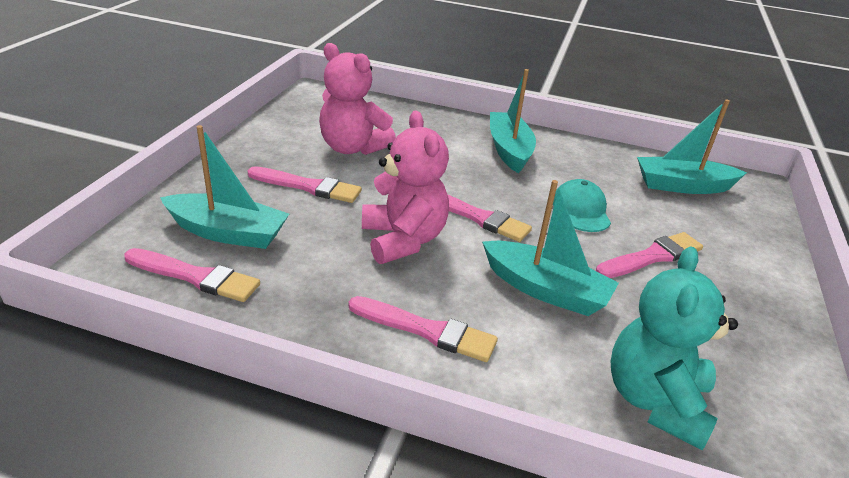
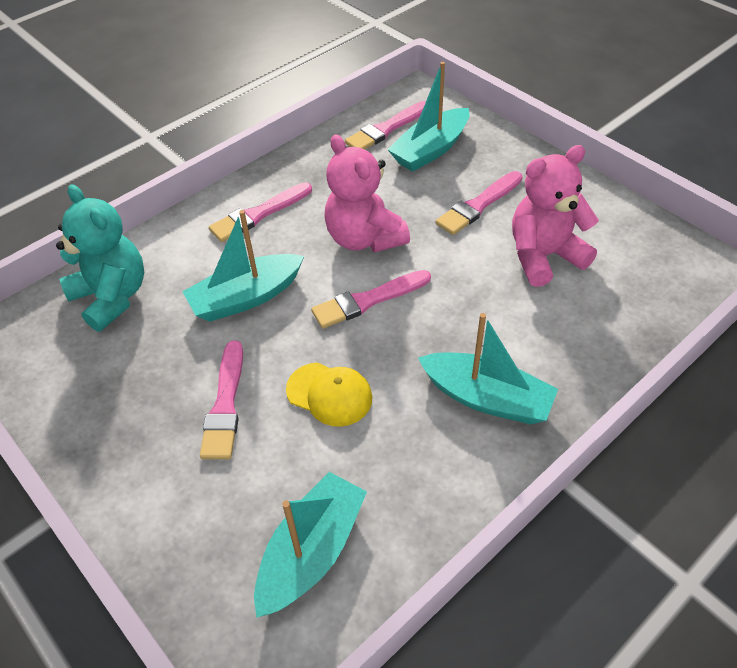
camera: 125 degrees right, 15 degrees up
pink teddy bear [362,111,449,264] -> pink teddy bear turned 45 degrees clockwise [324,134,410,253]
turquoise cap [553,179,611,232] -> yellow cap [286,362,372,427]

